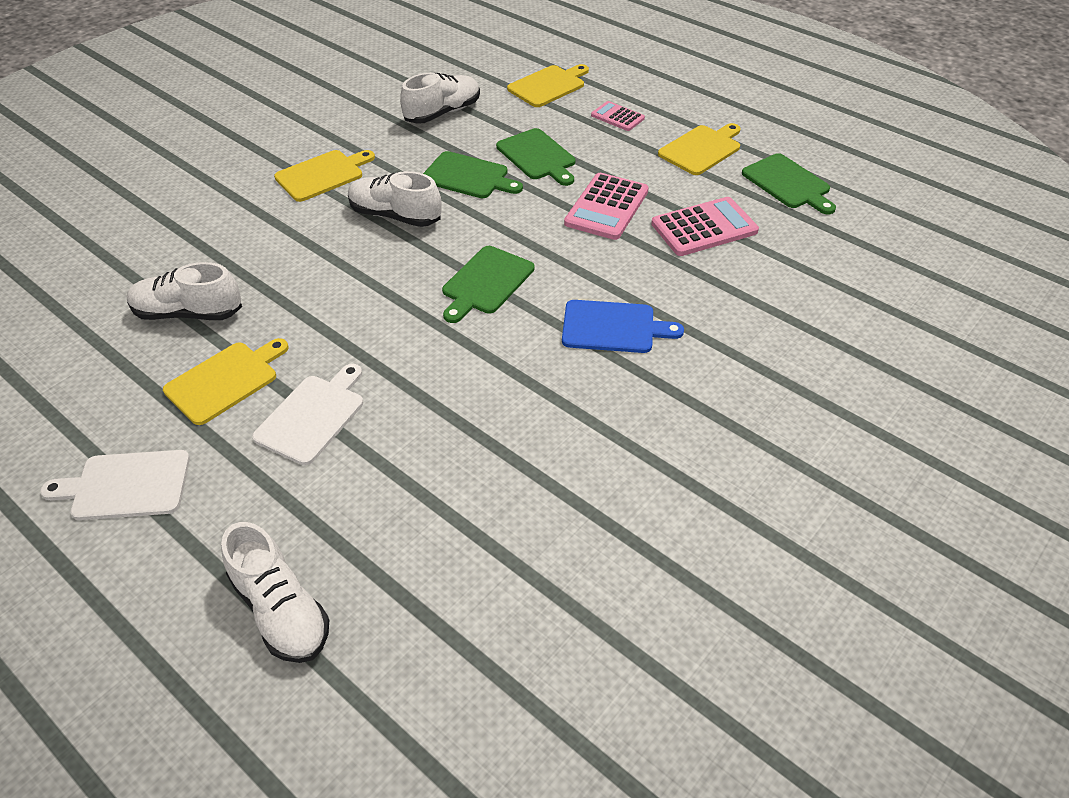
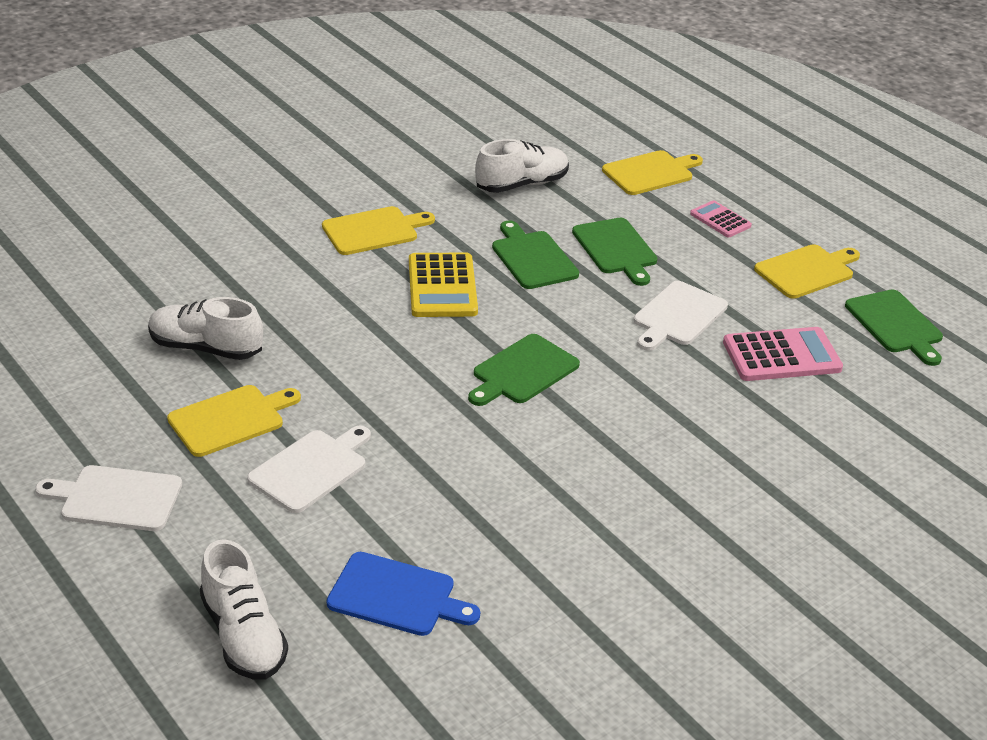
camera: 10 degrees right, 10 degrees down
white shoe [348,171,441,227] -> yellow calculator [409,253,478,317]
green cutting board [423,151,523,198] -> green cutting board turned 150 degrees counterclockwise [492,220,579,289]
blue cutting board [562,300,684,353] -> blue cutting board moved to [327,552,480,636]
pink calculator [564,173,649,240] -> white cutting board [634,281,728,351]

